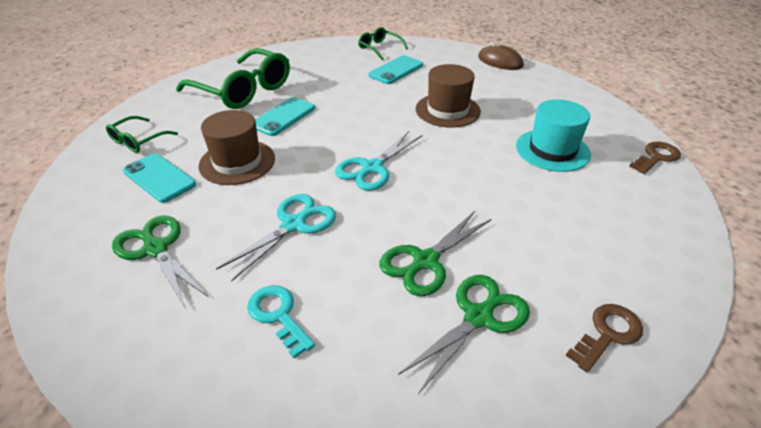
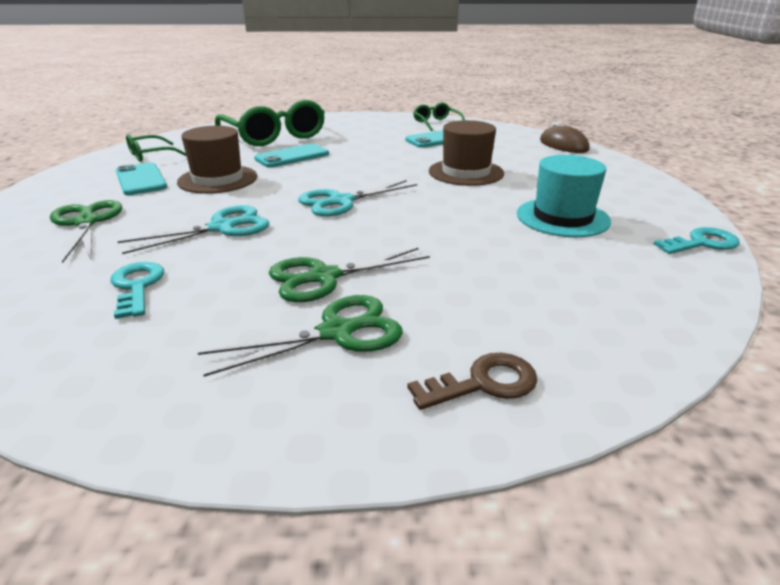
camera: 20 degrees right, 10 degrees down
brown key [629,142,681,174] -> turquoise key [653,227,740,254]

